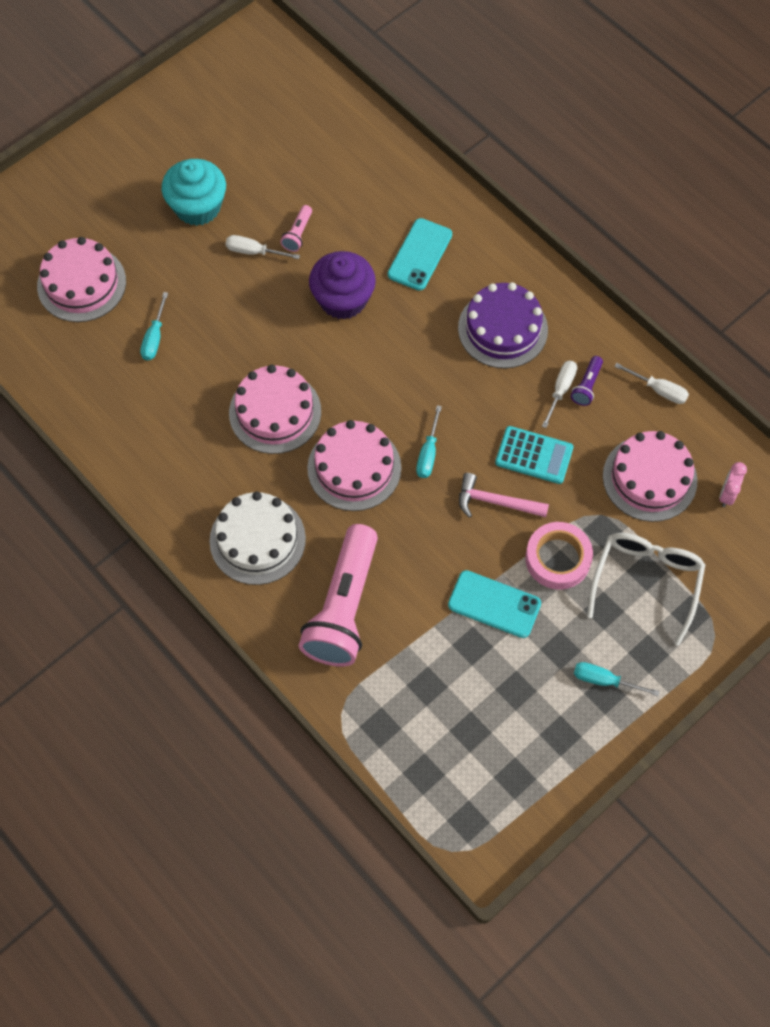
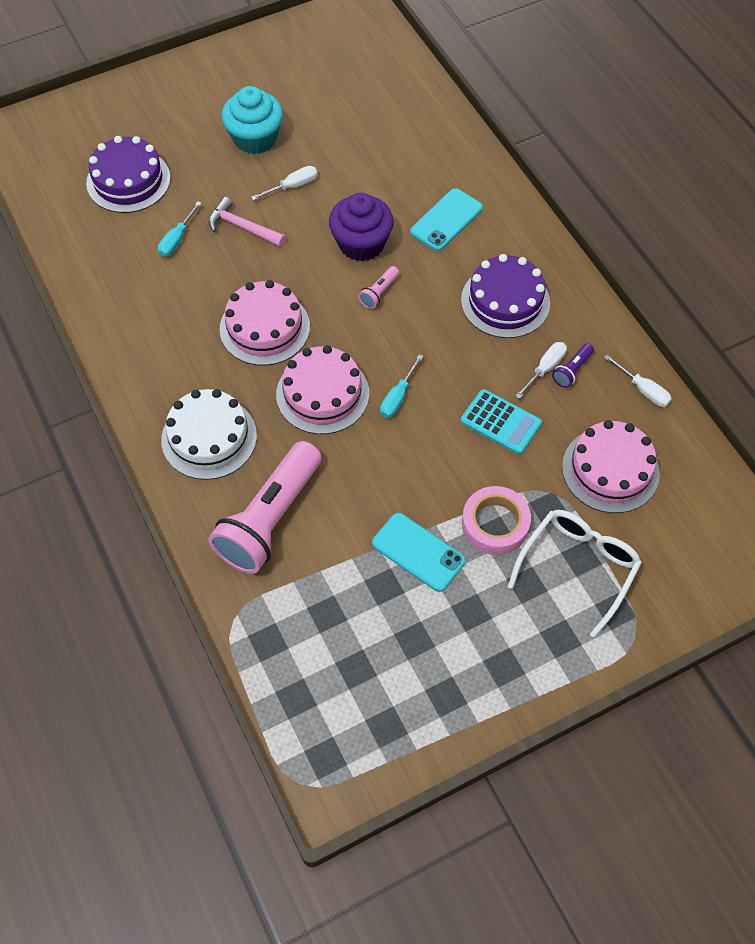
camera: 15 degrees right, 5 degrees down
pink cake [37,237,126,322] -> purple cake [86,136,170,213]
white screwdriver [226,235,300,259] -> white screwdriver turned 120 degrees clockwise [251,166,318,200]
pink flashlight [280,205,312,252] -> pink flashlight moved to [358,266,399,309]
pink hammer [459,473,549,518] -> pink hammer moved to [208,197,286,247]
turquoise screwdriver [574,662,660,696] -> none
pink clock [719,462,747,507] -> none

